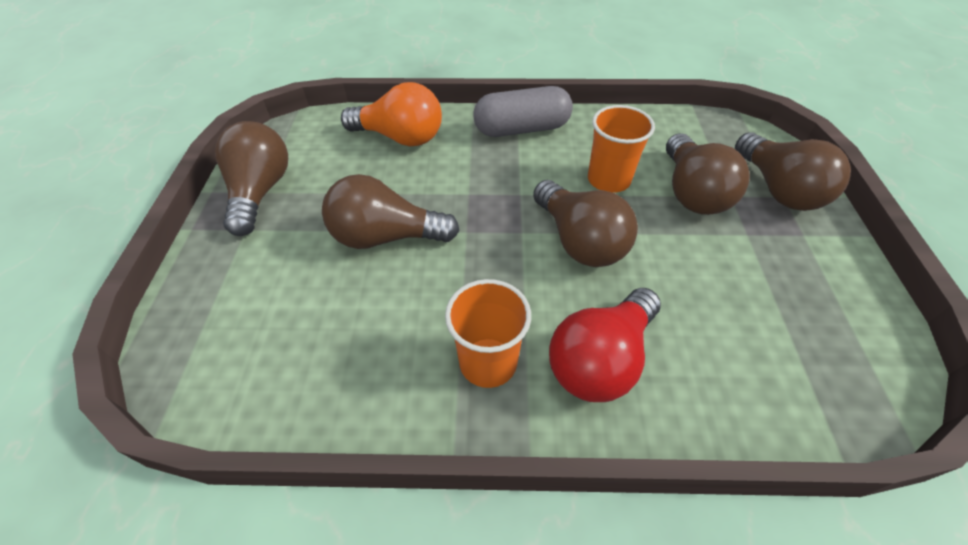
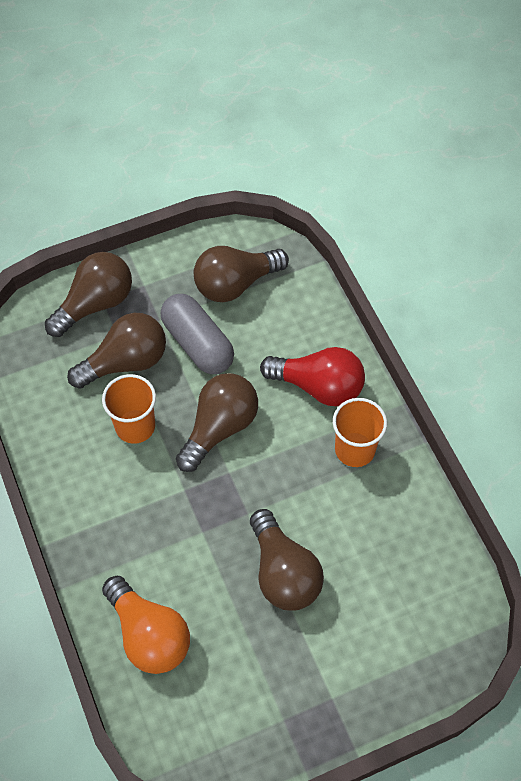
camera: 115 degrees left, 10 degrees up
brown light bulb [215,121,288,236] -> brown light bulb moved to [194,246,289,302]
orange light bulb [341,82,442,147] -> orange light bulb turned 150 degrees clockwise [102,576,190,674]
grey capsule [473,86,573,137] -> grey capsule moved to [161,294,234,374]

